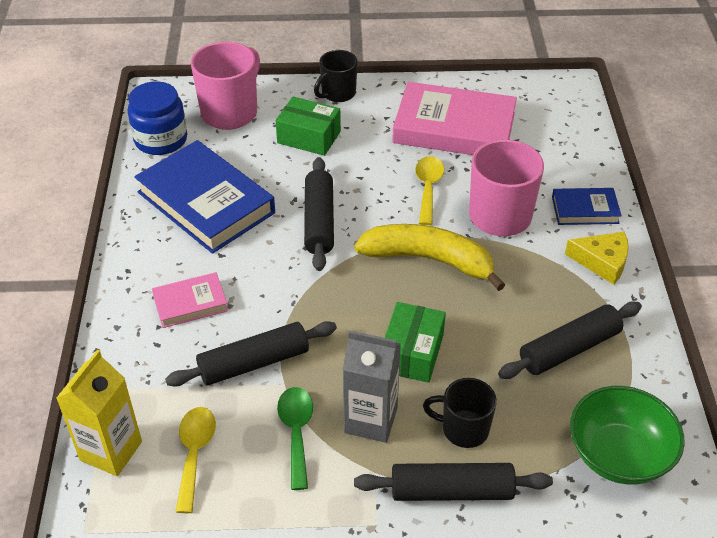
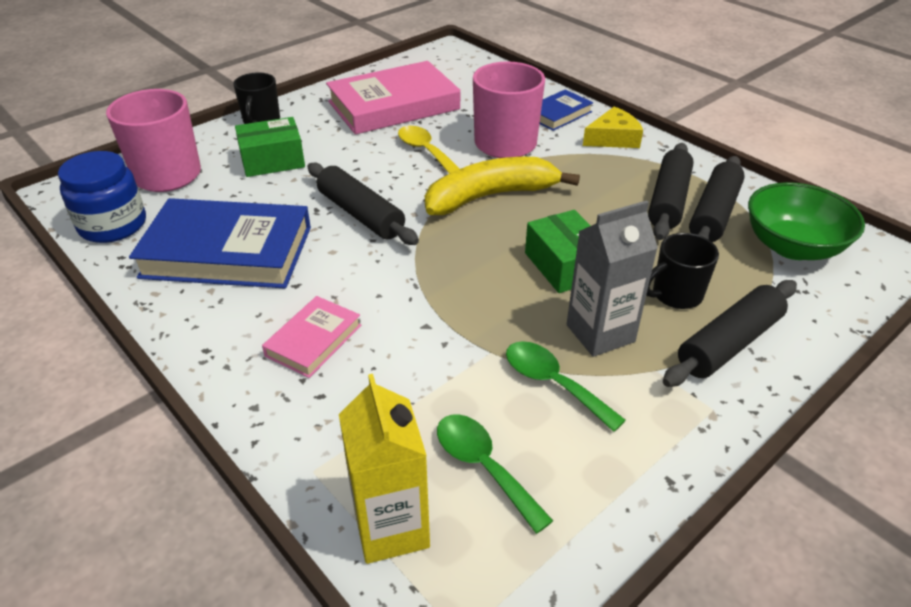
camera: 40 degrees left, 5 degrees down
black rolling pin [165,321,337,387] -> black rolling pin moved to [689,156,745,242]
yellow spoon [175,407,216,513] -> green spoon [437,414,553,534]

